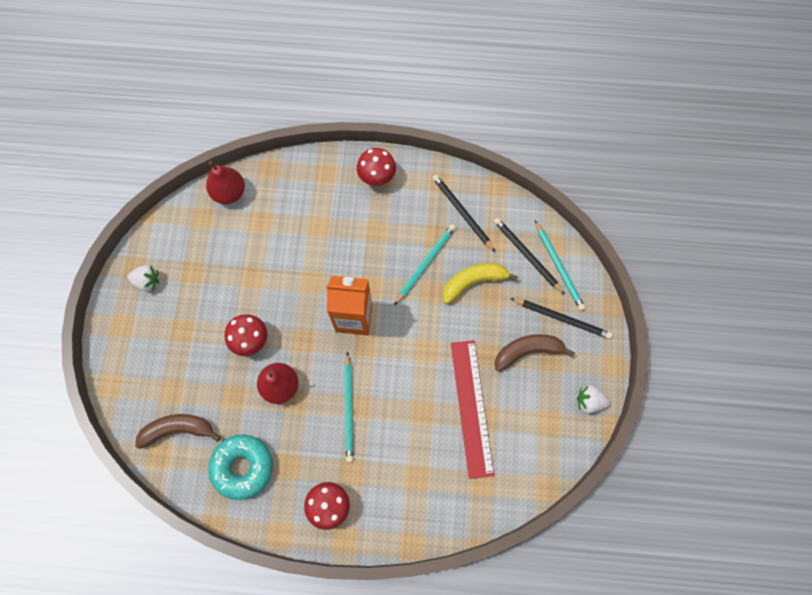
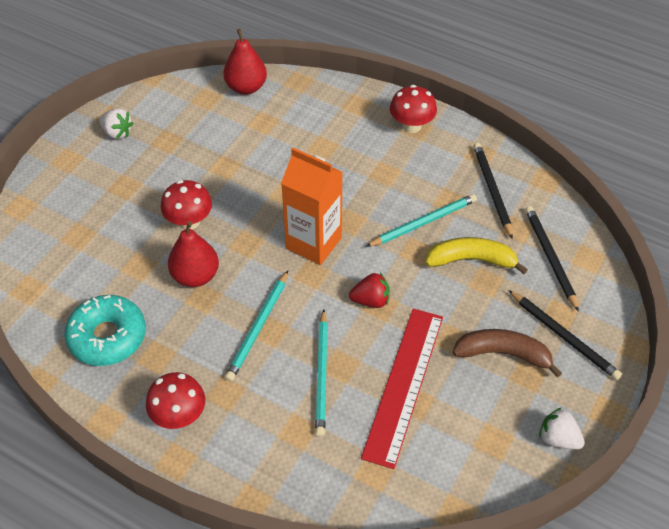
camera: 25 degrees right, 20 degrees down
brown banana [135,414,221,449] -> none
turquoise pencil [535,220,586,311] -> turquoise pencil moved to [315,309,328,437]
none -> red strawberry [349,273,390,308]

